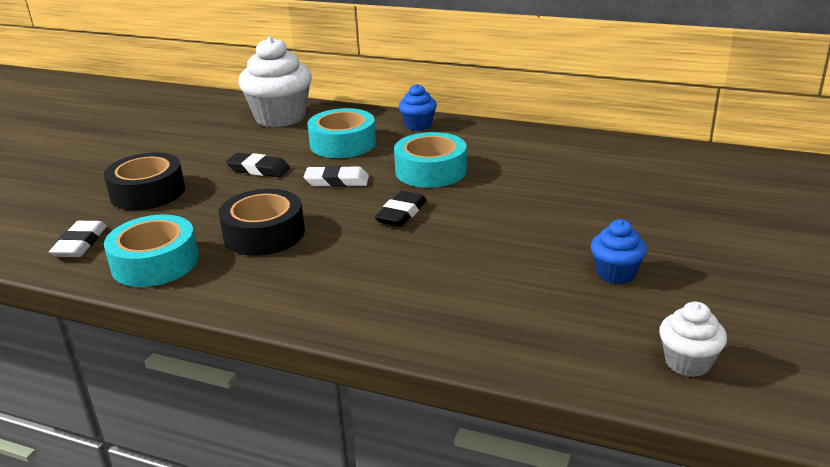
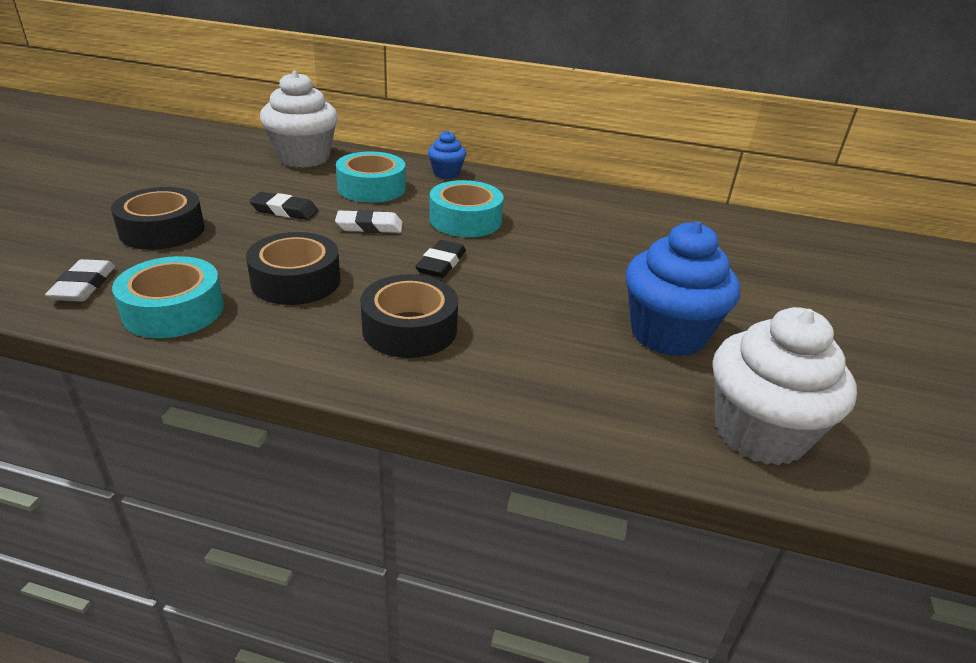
camera: 10 degrees left, 5 degrees up
blue cupcake [591,219,647,284] -> blue cupcake [625,221,740,357], size x1.96
white cupcake [659,302,727,377] -> white cupcake [713,307,857,466], size x1.96
none -> black tape [360,274,458,358]

